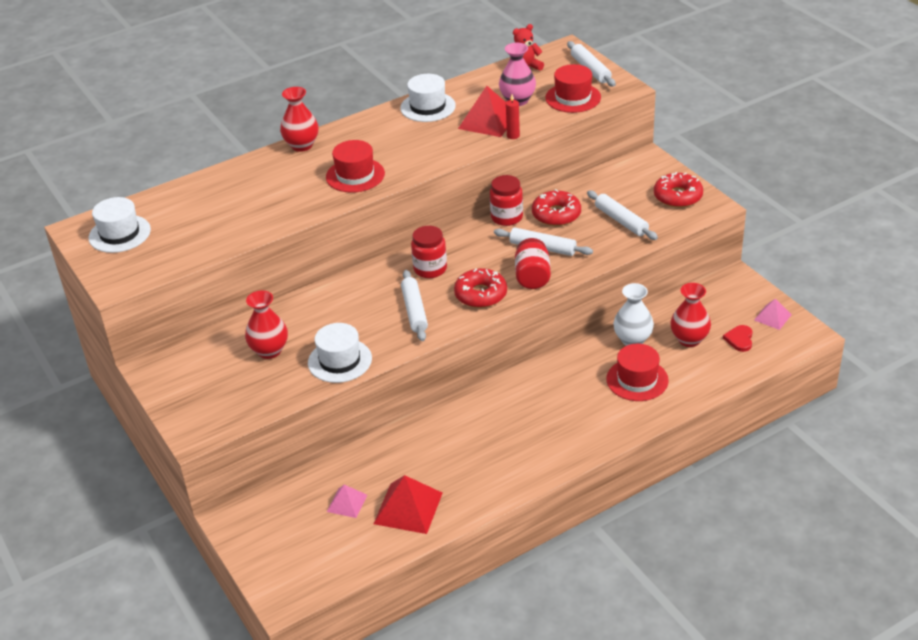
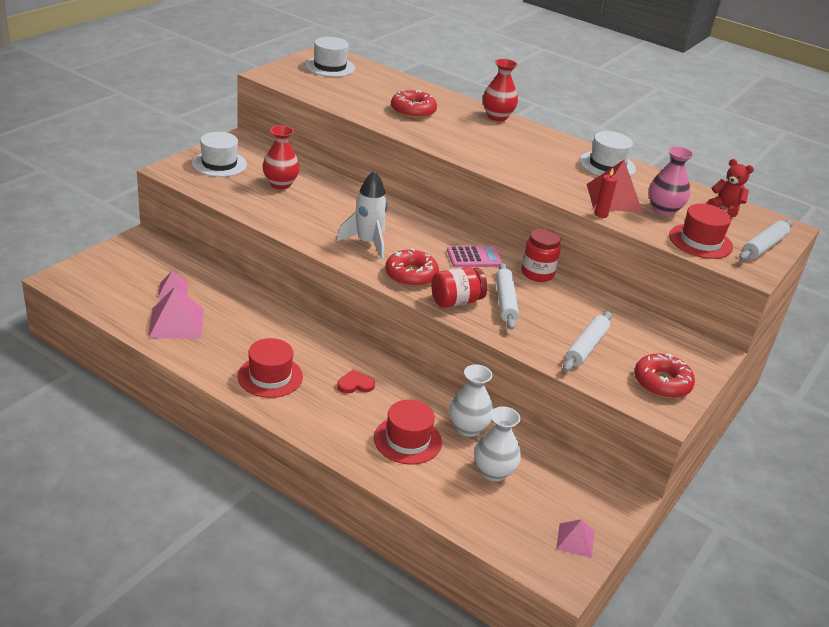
camera: 60 degrees right, 5 degrees down
white hat [308,323,372,383] -> white hat moved to [192,132,247,177]
red hat [326,140,385,193] -> red hat moved to [237,338,303,398]
red pyramid [374,475,443,534] -> pink pyramid [148,287,204,339]
white rolling pin [401,270,428,341] -> white rocket [337,171,387,260]
red jar [411,226,447,278] -> none
red donut [532,189,581,226] -> red donut moved to [391,90,437,119]
red vase [670,283,711,347] -> white vase [474,407,521,482]
red heart [723,325,753,352] -> red heart moved to [337,370,375,394]
none -> pink calculator [447,246,503,267]

